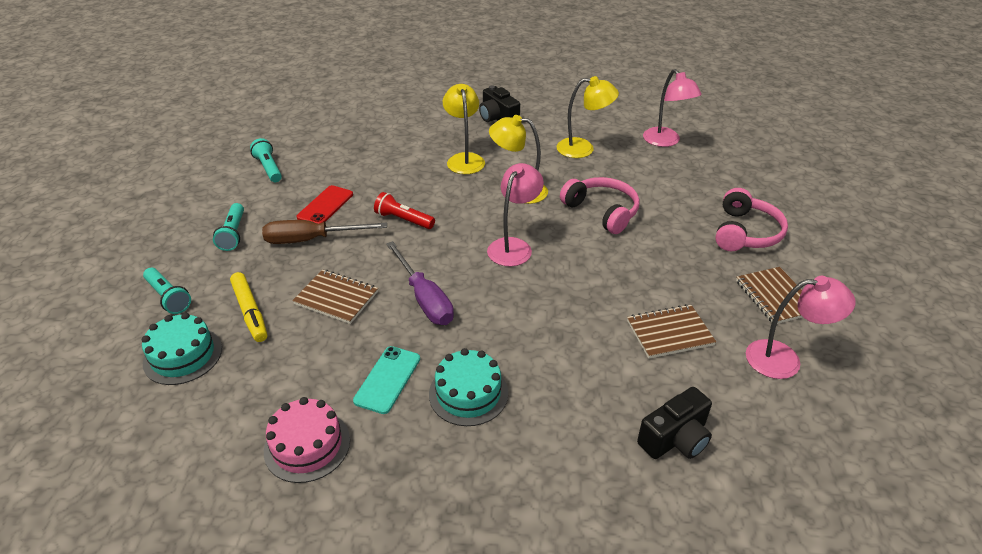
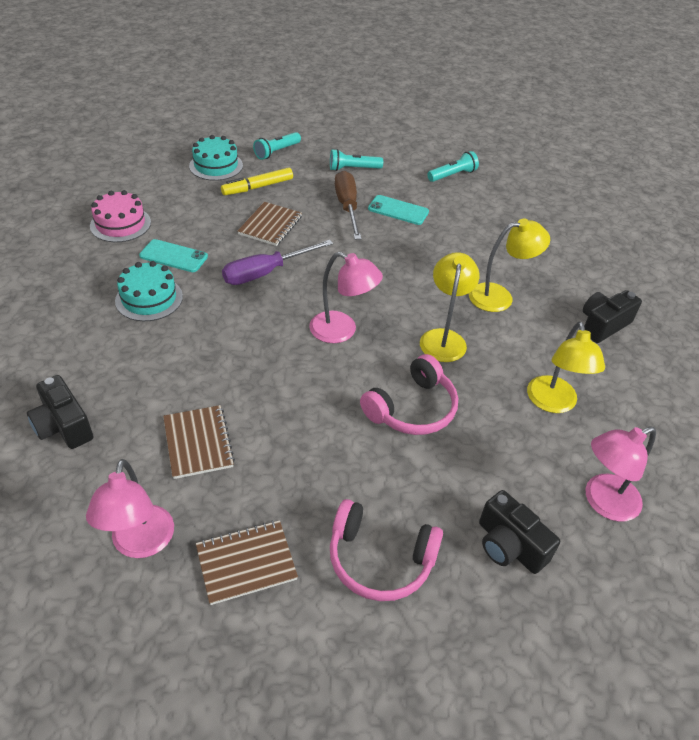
camera: 85 degrees right, 5 degrees up
red phone [297,185,353,224] -> turquoise phone [368,195,429,225]
red flashlight [374,192,435,229] -> none
none -> black camera [479,490,560,574]

